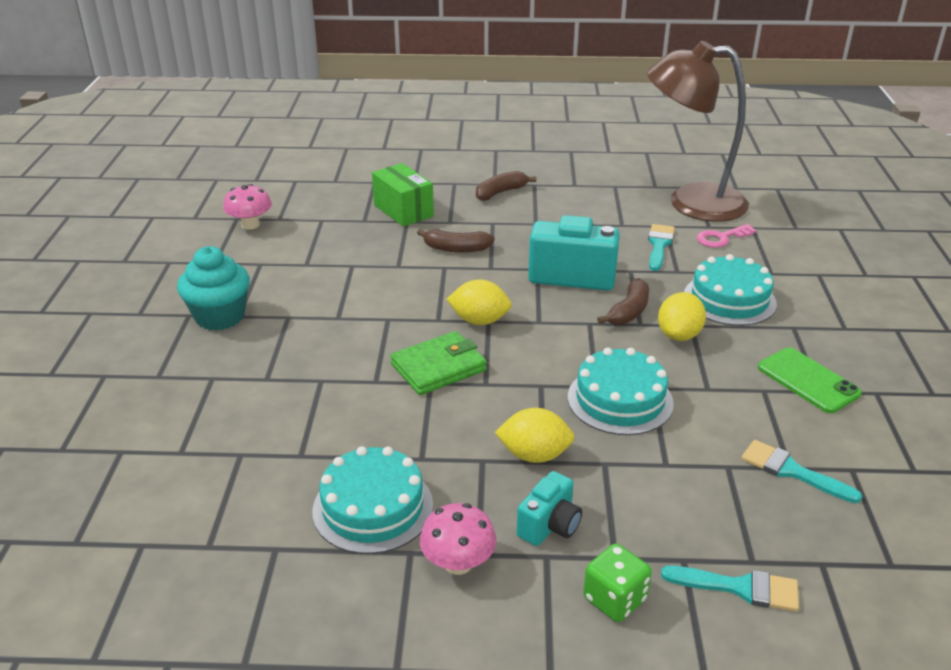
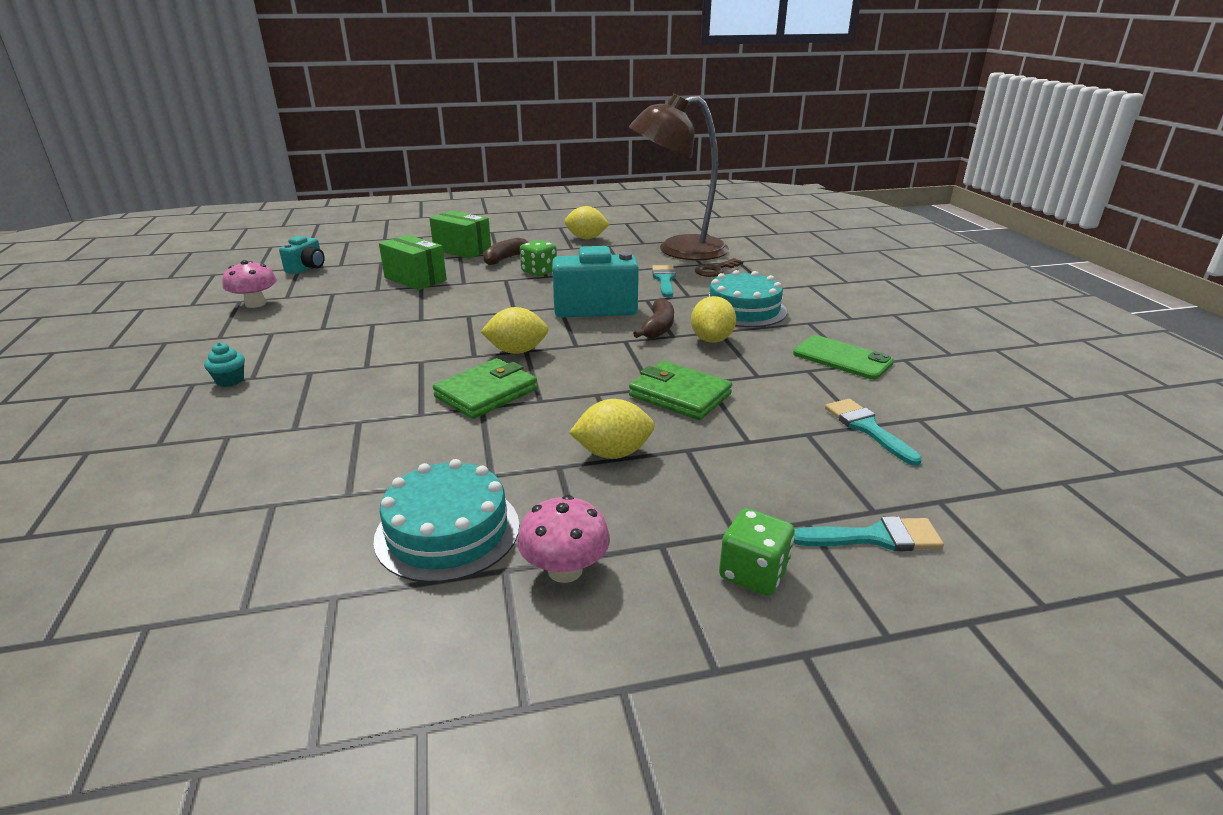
camera: 15 degrees left, 5 degrees down
turquoise cupcake [177,246,250,331] -> turquoise cupcake [204,343,245,387], size x0.47
brown banana [417,229,495,253] -> none
turquoise camera [517,471,582,546] -> turquoise camera moved to [279,236,325,274]
turquoise cake [568,347,674,435] -> green wallet [629,361,732,420]
pink key [696,224,757,248] -> brown key [695,258,743,277]
turquoise brush [741,440,862,503] -> turquoise brush turned 45 degrees clockwise [825,399,922,466]
none -> green box [429,211,491,259]
none -> green dice [520,240,557,276]
none -> yellow lemon [565,206,610,239]

